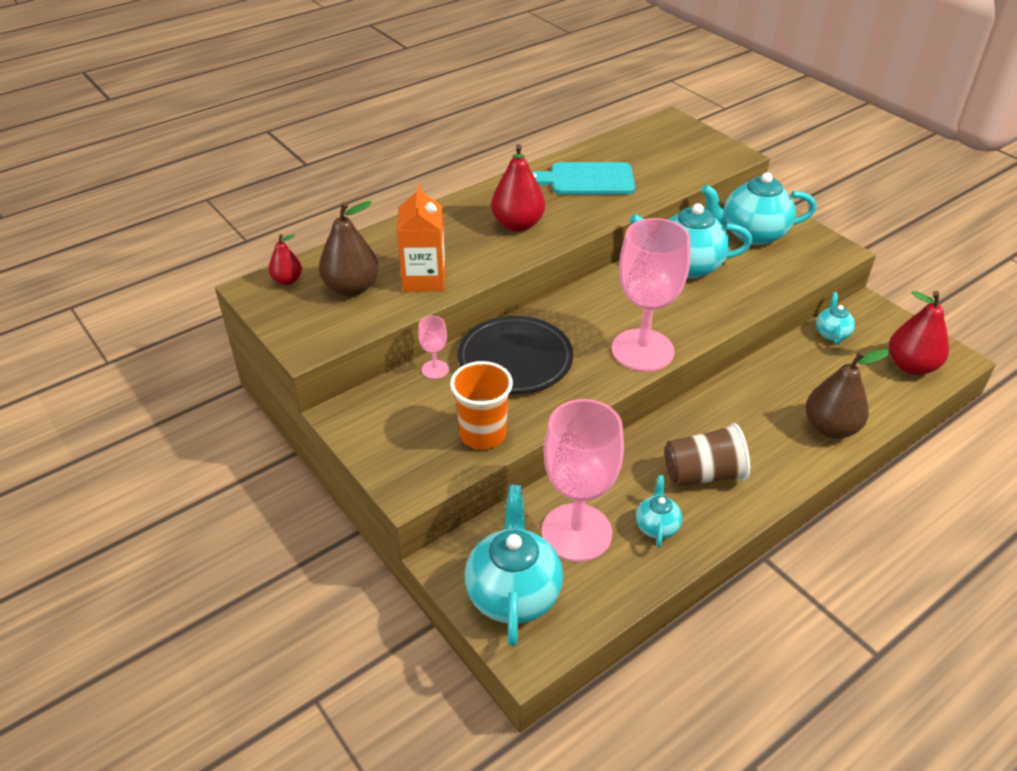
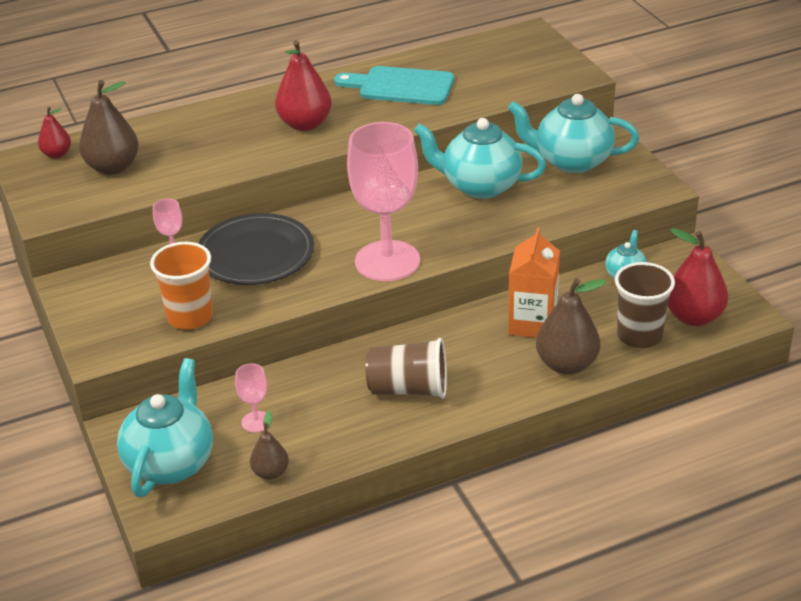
camera: 15 degrees right, 5 degrees down
orange carton [397,184,445,292] -> orange carton moved to [508,227,560,338]
pink goblet [542,399,624,562] -> pink goblet [235,363,267,433], size x0.42
turquoise teapot [636,475,682,548] -> none
none -> brown pear [250,411,289,480]
none -> brown cup [615,262,675,348]

